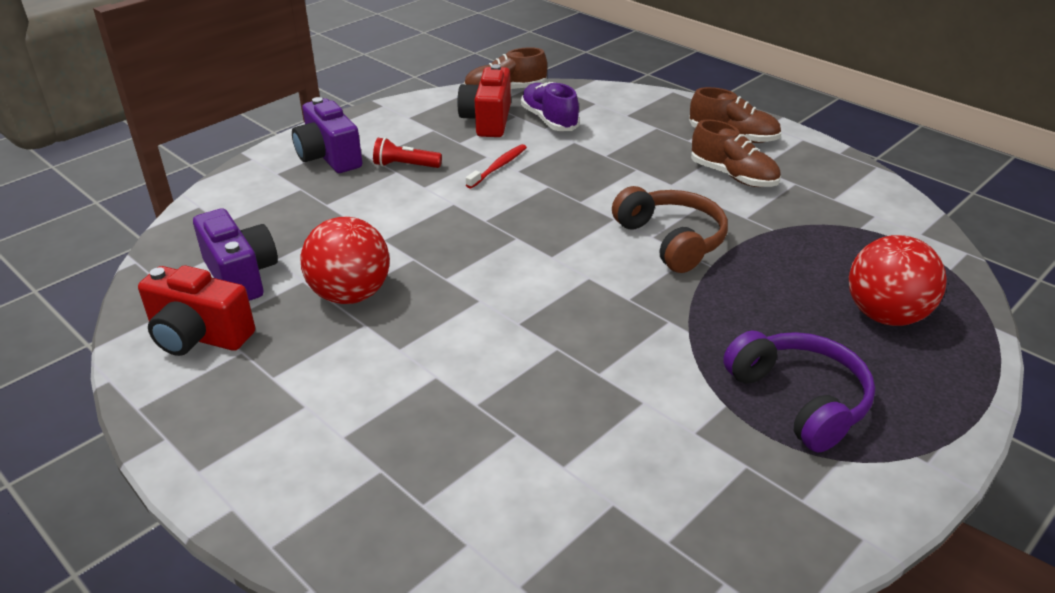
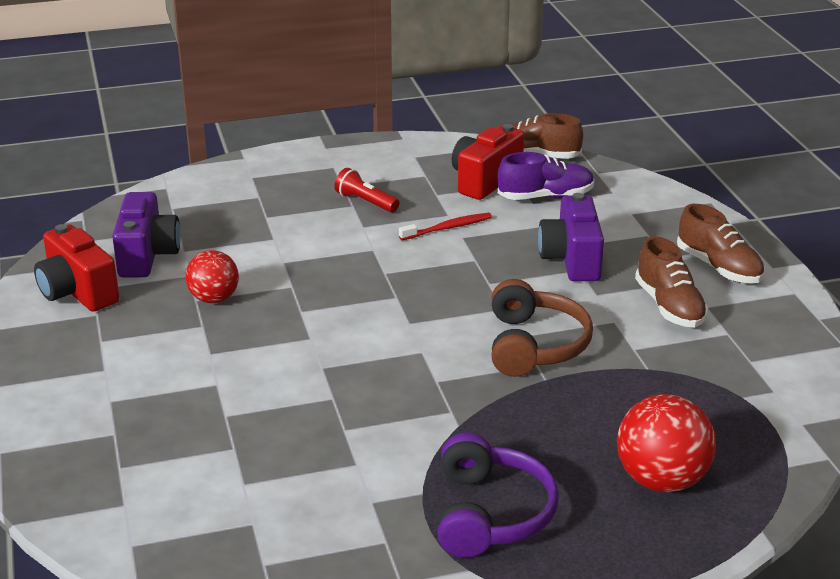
camera: 30 degrees right, 5 degrees down
purple camera [292,97,362,173] -> purple camera moved to [538,193,604,281]
red ball [301,217,390,304] -> red ball [185,250,239,303], size x0.66
purple shoe [521,82,580,131] -> purple shoe turned 75 degrees clockwise [498,152,595,200]

